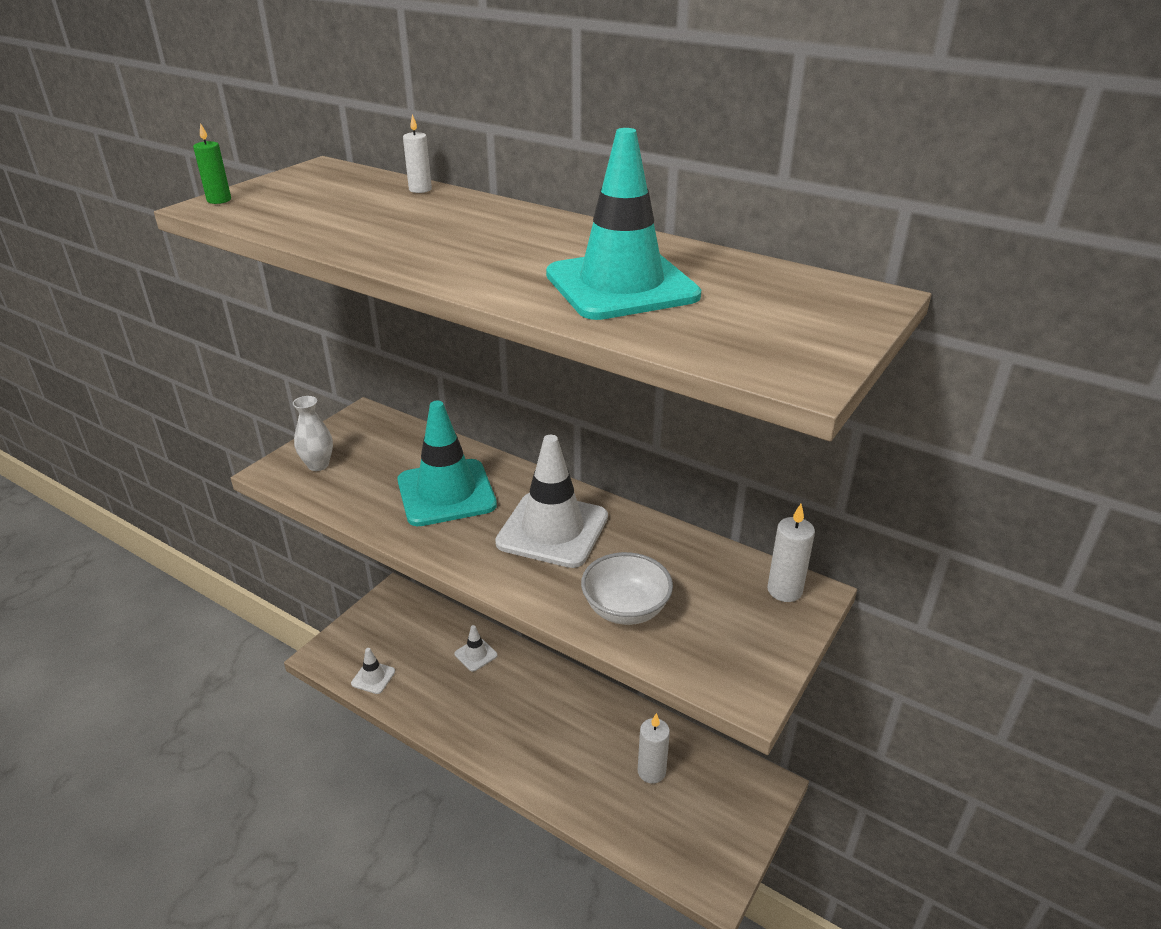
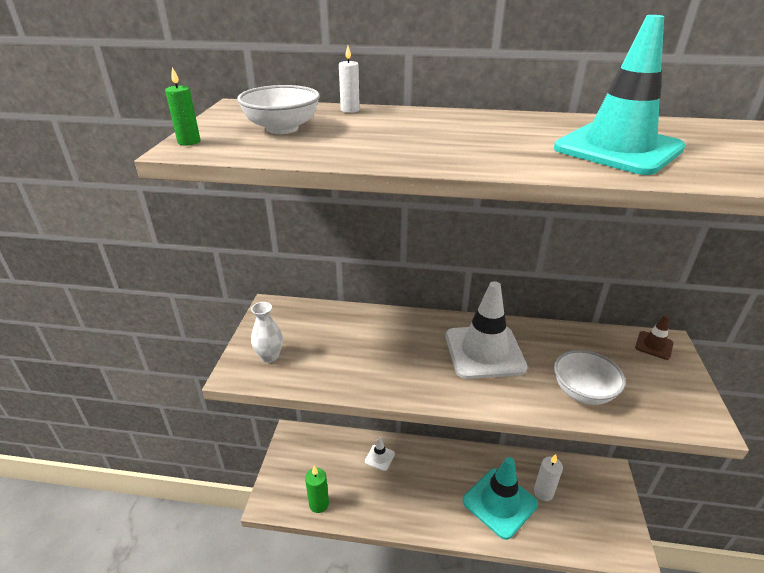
camera: 25 degrees left, 0 degrees up
white traffic cone [351,648,395,694] -> green candle [305,466,329,513]
turquoise traffic cone [397,401,497,526] -> turquoise traffic cone moved to [462,457,538,540]
white candle [767,504,815,602] -> brown traffic cone [635,315,674,360]
none -> white bowl [237,85,320,134]

